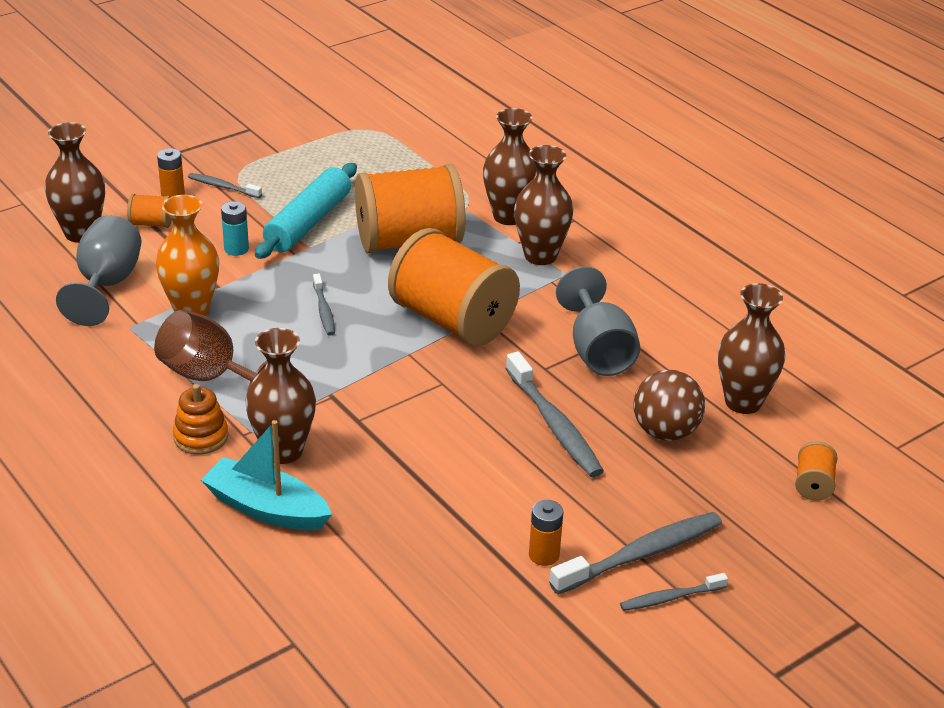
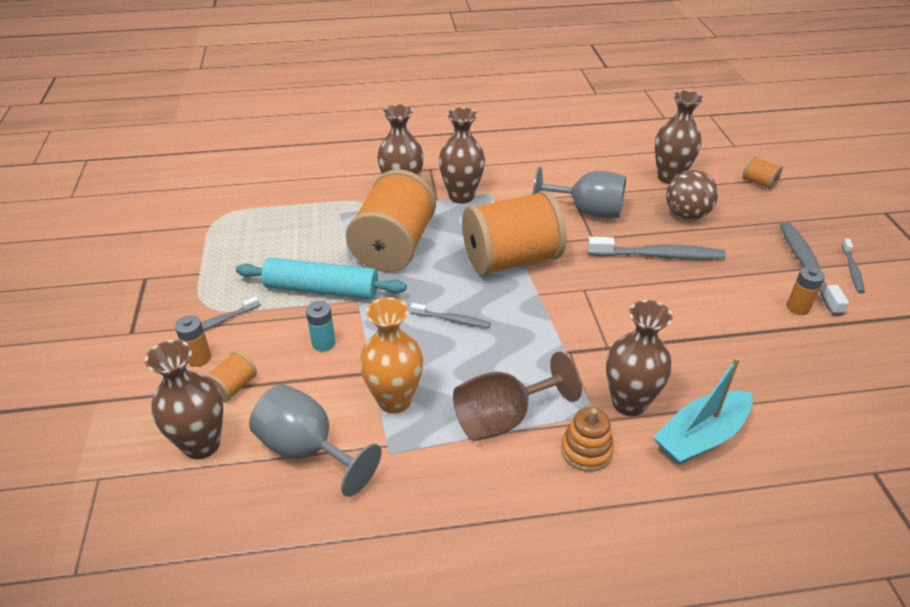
camera: 60 degrees left, 5 degrees up
turquoise rolling pin [255,163,357,259] -> turquoise rolling pin turned 45 degrees counterclockwise [236,258,407,299]

